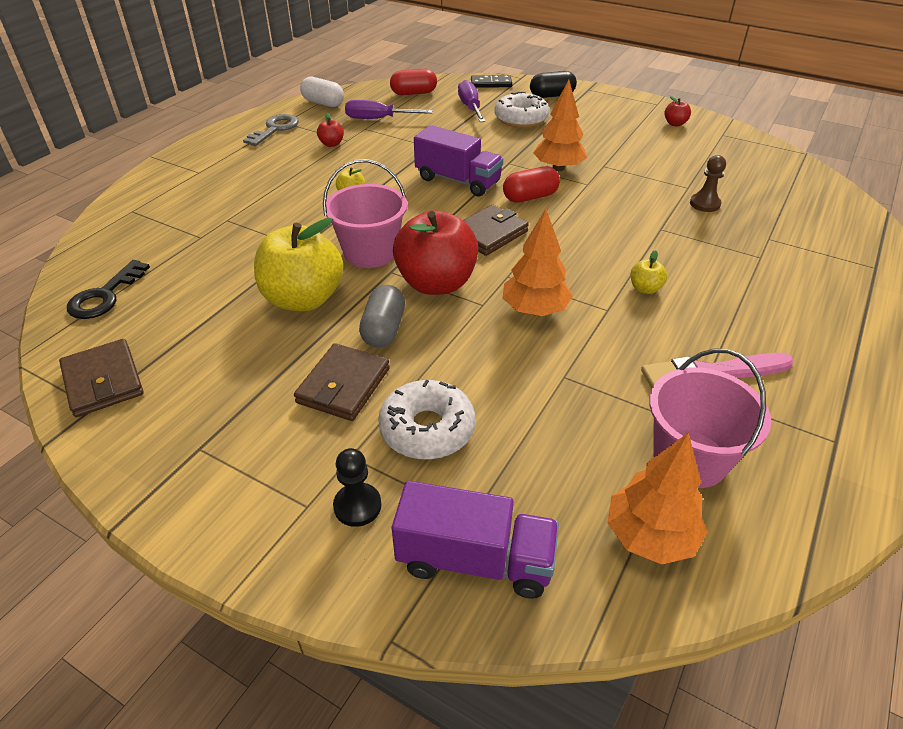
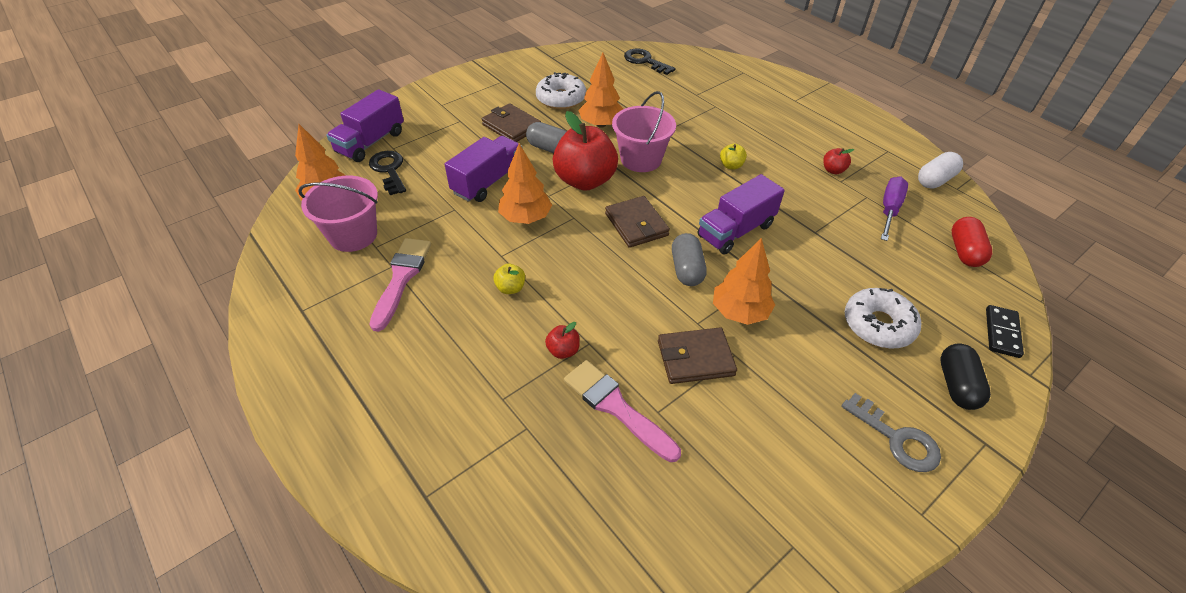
camera: 110 degrees right, 5 degrees up
brown wallet [59,339,144,417] -> brown wallet moved to [658,327,737,384]
grey key [243,114,299,146] -> grey key moved to [841,393,941,472]
yellow apple [254,217,343,311] -> orange tree [578,53,623,128]
black pawn [333,448,382,527] -> none
white donut [378,380,475,460] -> white donut moved to [536,72,586,109]
purple screwdriver [458,80,486,122] -> none
red capsule [503,166,560,203] -> grey capsule [672,233,707,286]
red apple [665,96,691,127] -> red apple moved to [545,322,580,359]
brown pawn [690,155,726,212] -> pink brush [564,360,681,462]
none -> black key [369,151,406,195]
none -> purple truck [445,136,522,202]

